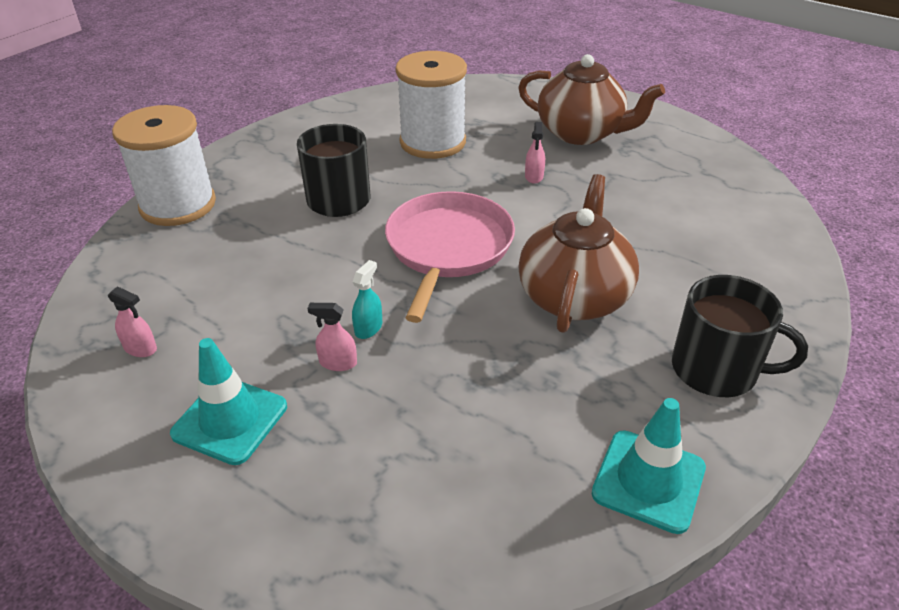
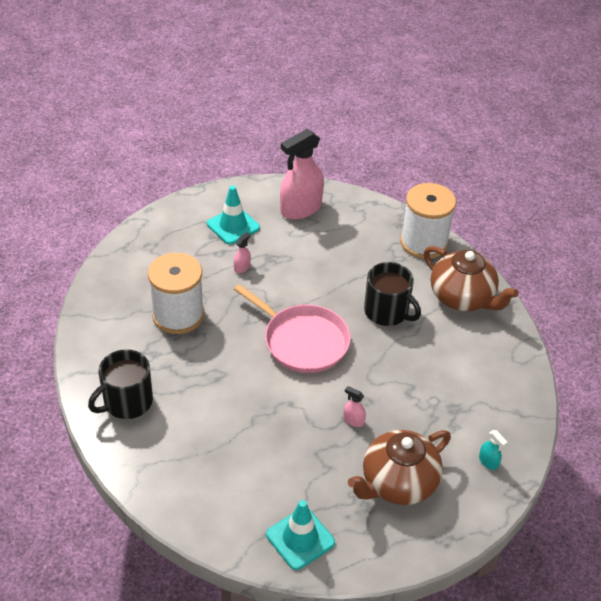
camera: 115 degrees right, 5 degrees up
pink spray bottle [108,286,157,357] -> pink spray bottle [280,129,324,220], size x2.45
turquoise spray bottle [352,260,382,339] -> turquoise spray bottle moved to [479,430,507,470]
white spool [396,51,467,159] -> white spool moved to [148,253,204,334]
brown teapot [519,174,639,333] -> brown teapot moved to [424,246,519,311]
turquoise traffic cone [592,398,706,534] -> turquoise traffic cone moved to [266,500,335,570]

